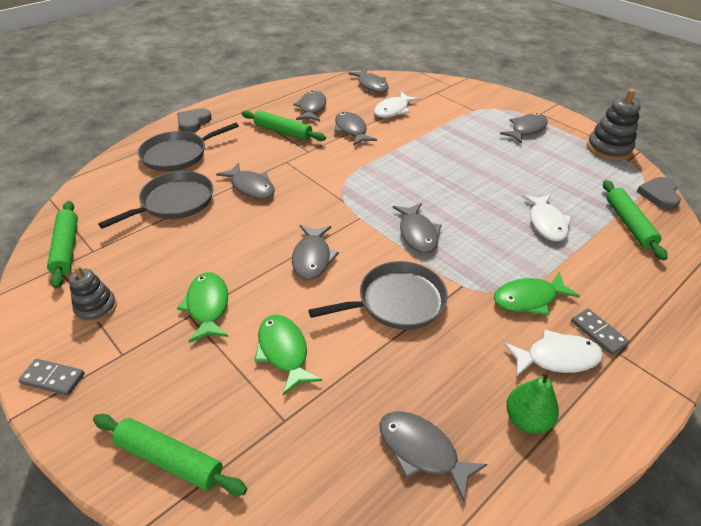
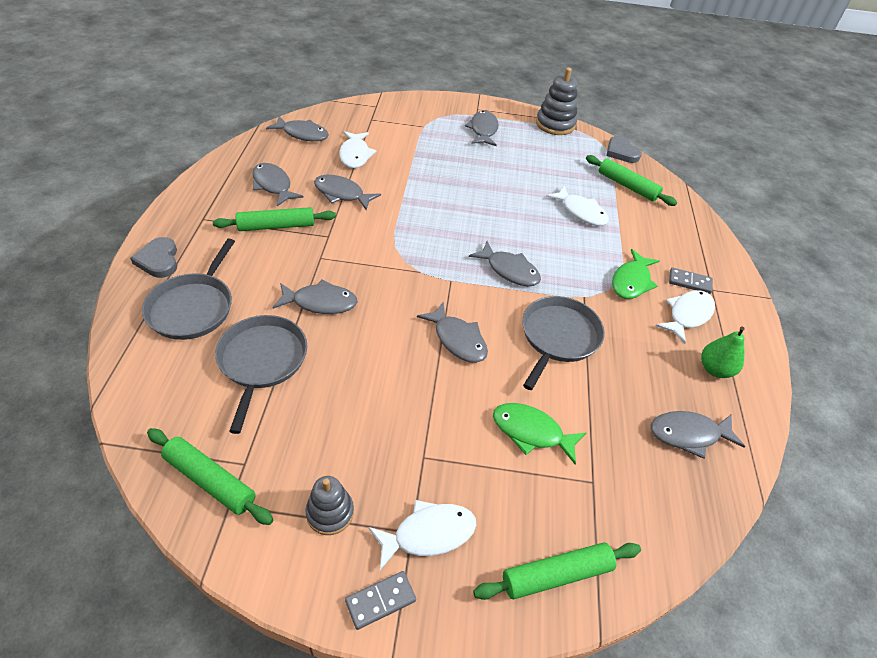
camera: 45 degrees left, 5 degrees up
green fish [177,272,228,343] -> none
none -> white fish [368,500,477,570]

